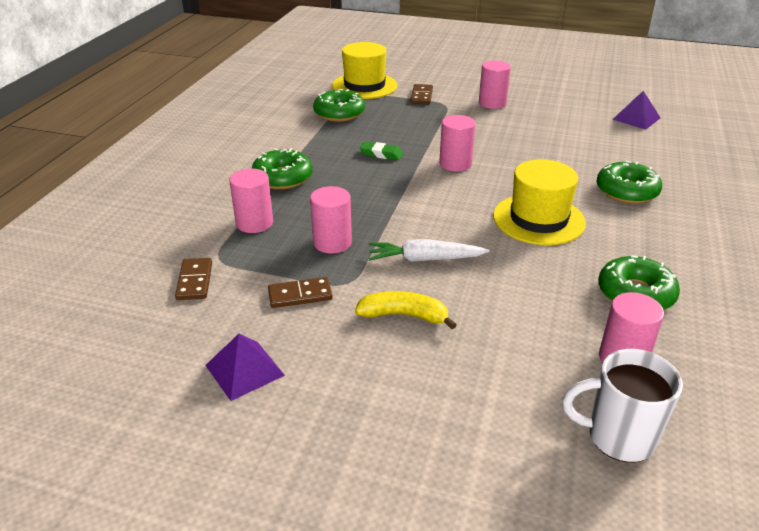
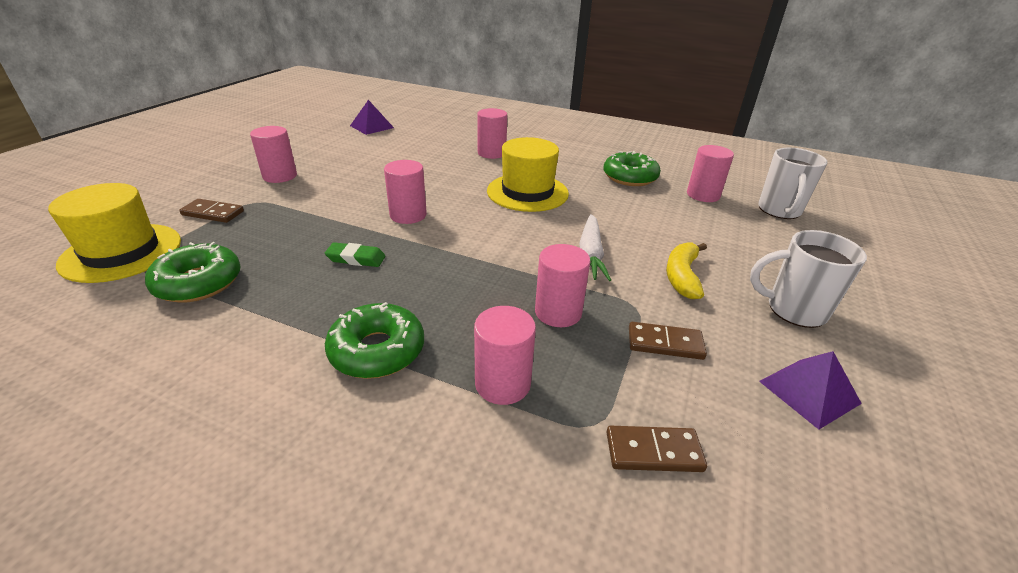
camera: 85 degrees left, 0 degrees up
brown domino [268,277,333,308] -> brown domino turned 75 degrees counterclockwise [629,322,707,360]
green eraser [360,142,403,160] -> green eraser turned 75 degrees clockwise [325,242,386,267]
green donut [596,161,662,204] -> pink cylinder [477,108,507,159]
none -> white mug [750,230,867,328]

